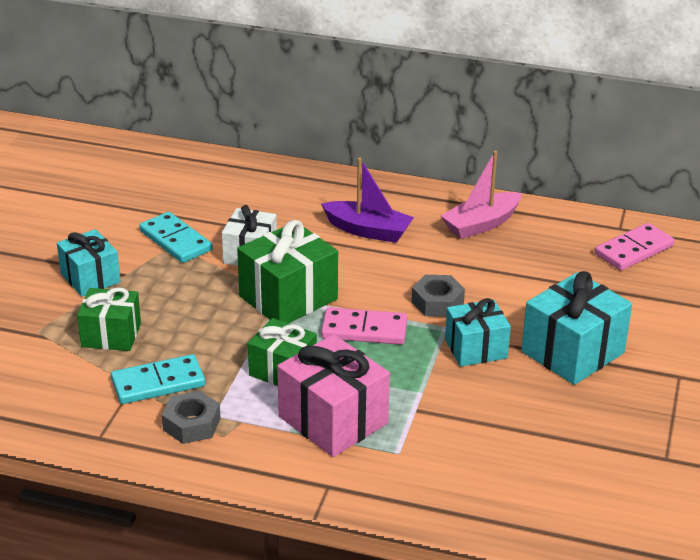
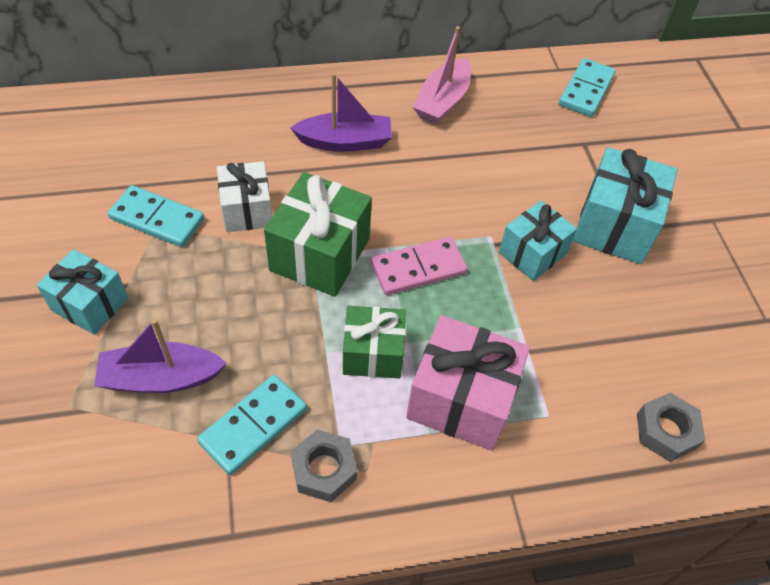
camera: 30 degrees left, 20 degrees up
green gift [77,287,141,351] -> purple boat [94,319,227,393]
grey nut [412,275,465,317] -> grey nut moved to [637,393,705,462]
pink domino [595,223,675,270] -> turquoise domino [559,58,616,117]

